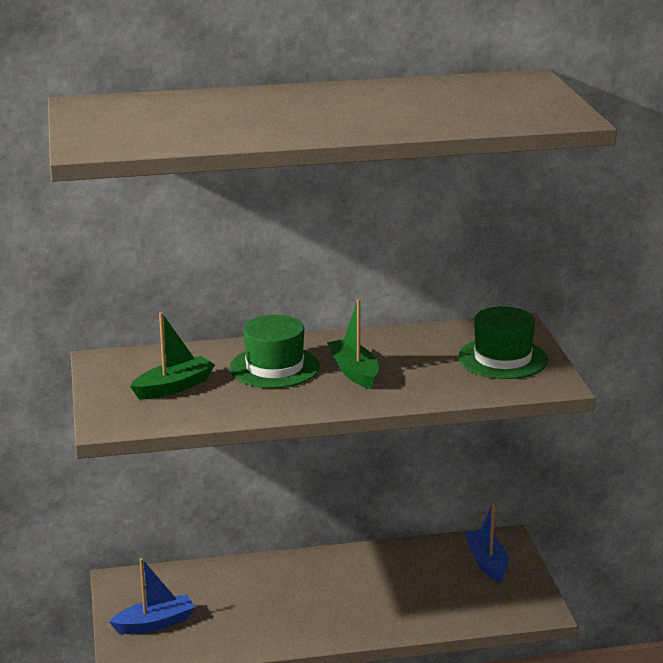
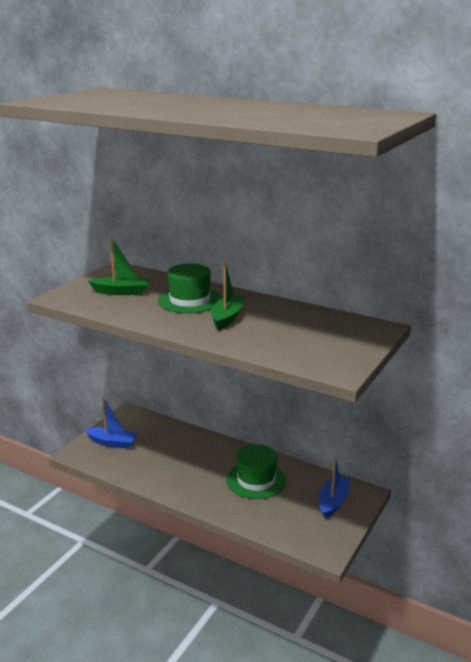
camera: 40 degrees right, 0 degrees up
green hat [458,306,548,379] -> green hat moved to [226,444,286,499]

